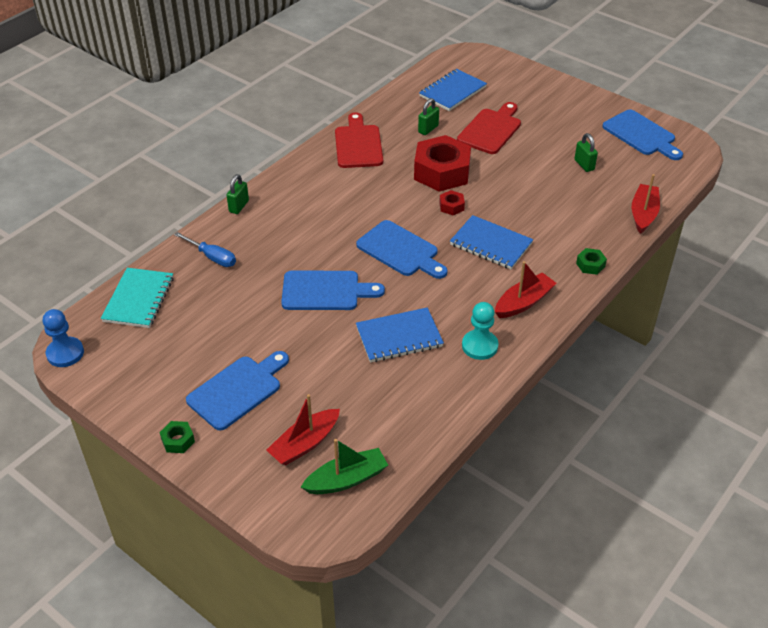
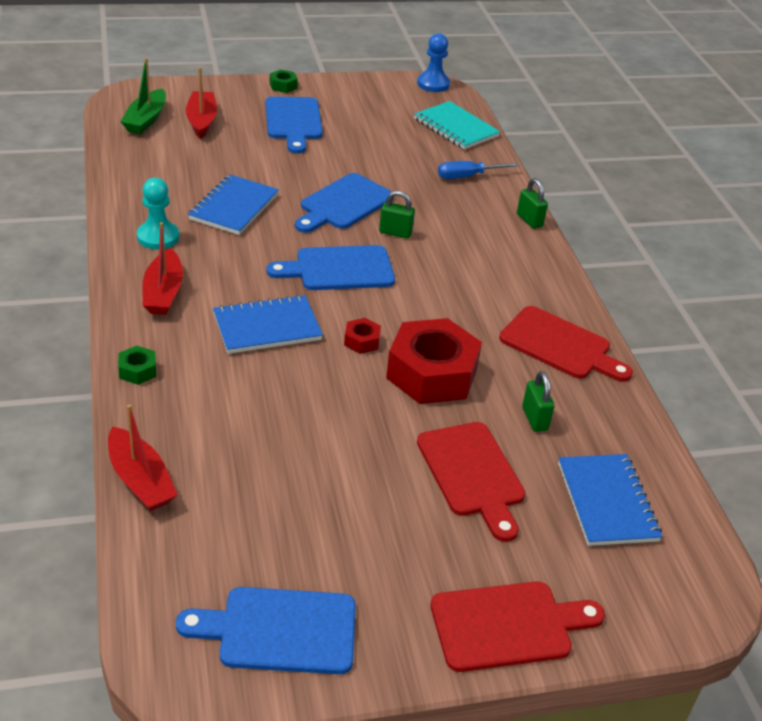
camera: 125 degrees right, 5 degrees down
green padlock [574,133,598,172] -> green padlock moved to [379,191,415,239]
none -> red cutting board [430,582,605,672]

